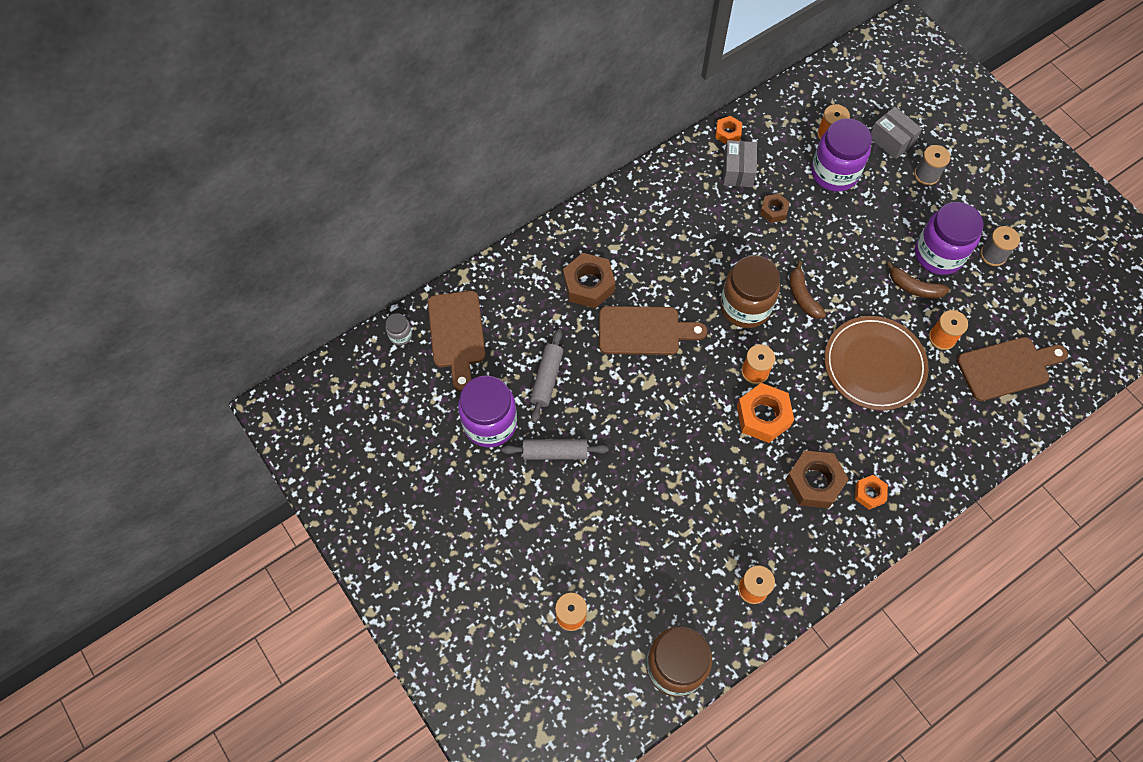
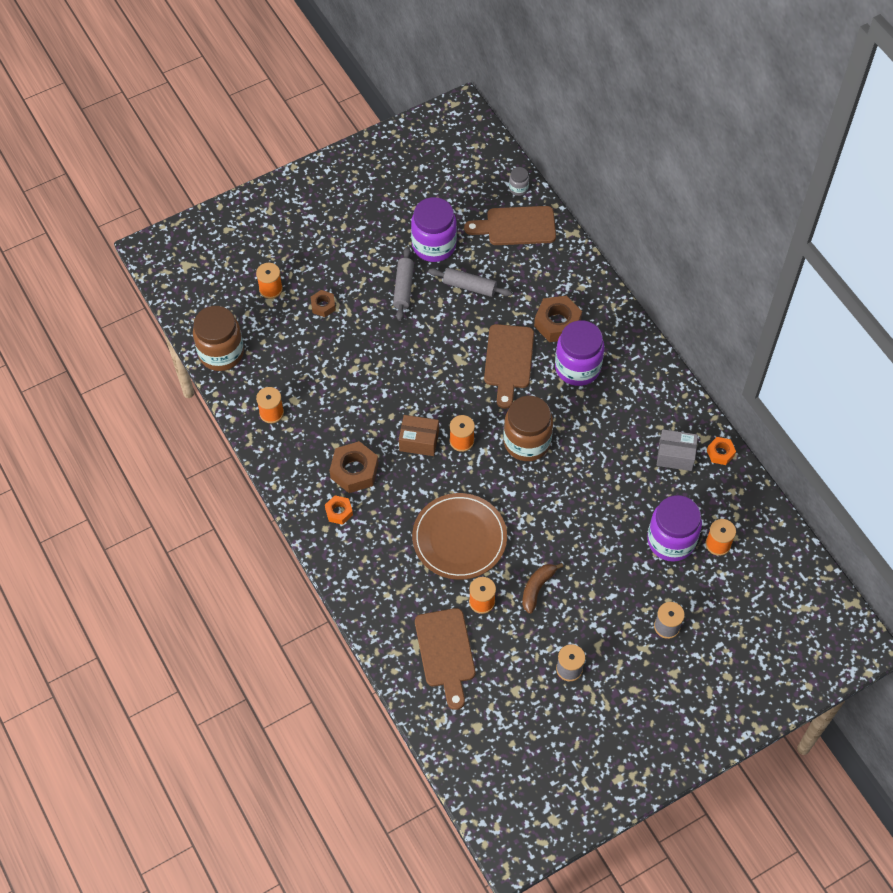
camera: 95 degrees right, 5 degrees down
orange nut [737,383,794,443] -> brown box [399,415,439,456]
brown nut [760,193,790,223] -> brown nut moved to [311,290,336,317]
brown banana [789,261,826,319] -> none
grey box [871,107,922,160] -> none
purple jar [915,202,983,275] -> purple jar moved to [555,320,604,386]

